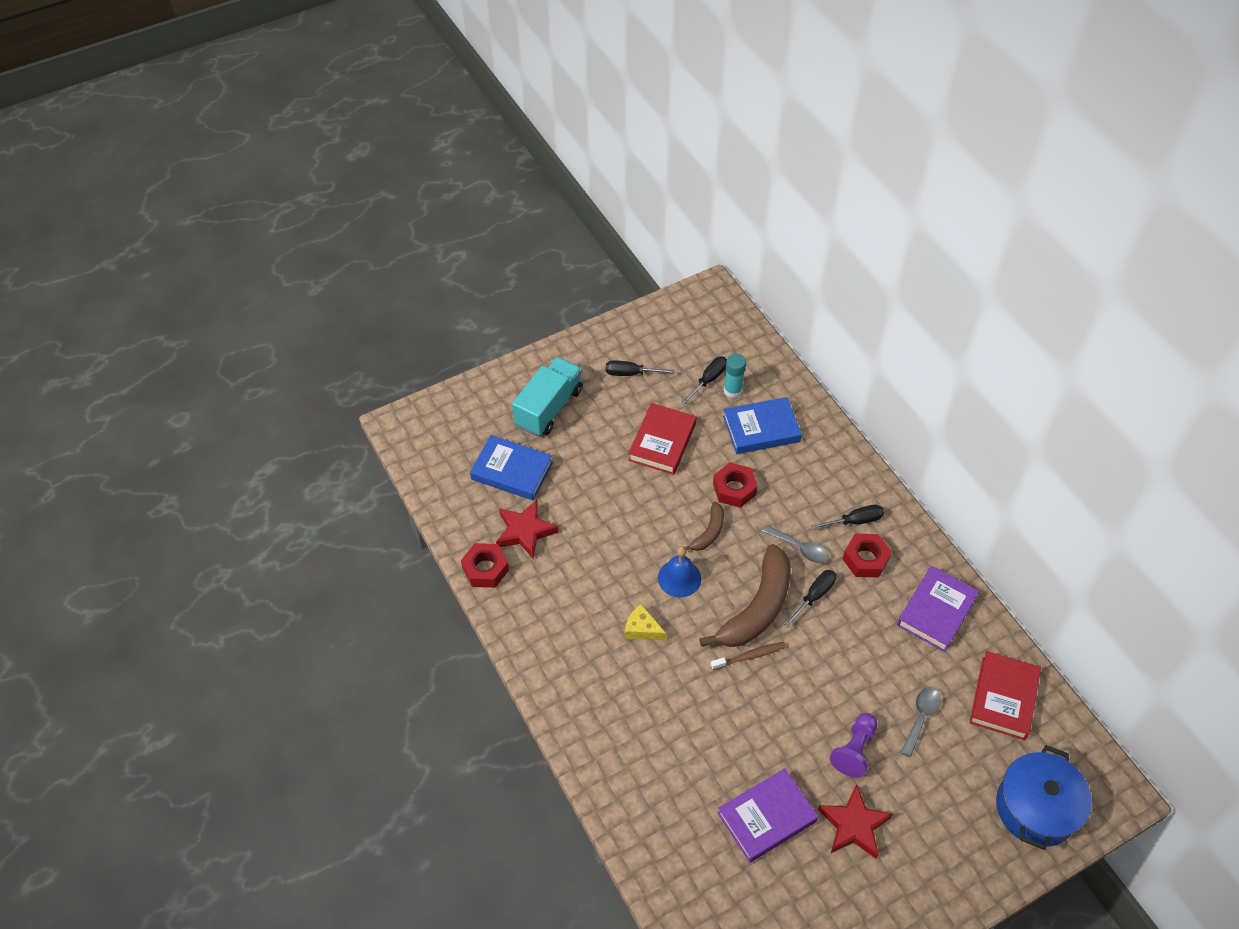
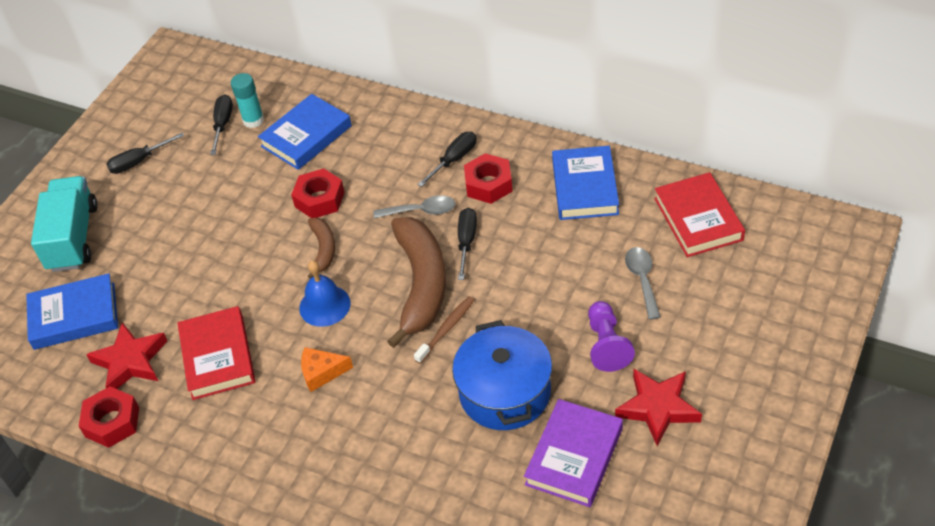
camera: 30 degrees left, 5 degrees down
yellow cheese [625,604,666,640] -> orange cheese [301,347,353,392]
red book [628,403,696,475] -> red book moved to [177,306,256,400]
purple book [897,566,979,652] -> blue book [552,146,619,220]
blue pot [996,745,1092,850] -> blue pot moved to [452,320,552,430]

